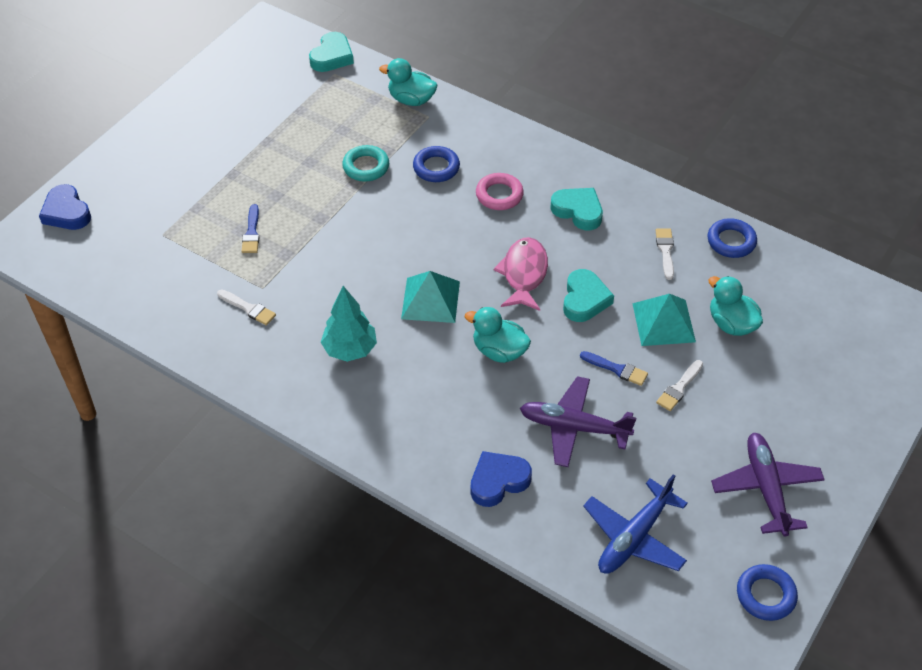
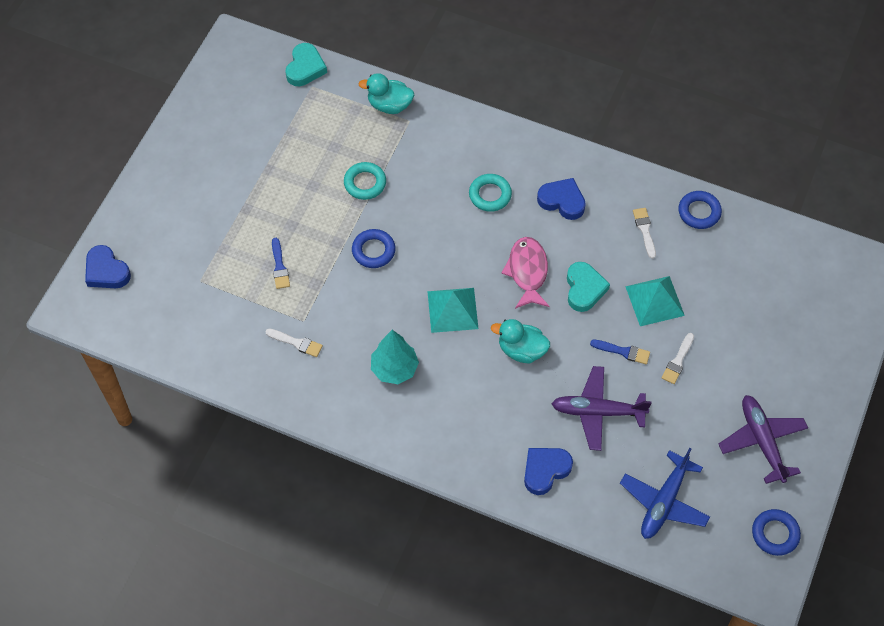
camera: 10 degrees left, 10 degrees up
blue ring [413,146,460,182] -> blue ring moved to [352,229,396,268]
pink ring [476,173,524,210] -> turquoise ring [469,174,512,212]
turquoise heart [550,188,603,231] -> blue heart [537,178,586,220]
turquoise duck [709,276,763,336] -> none

